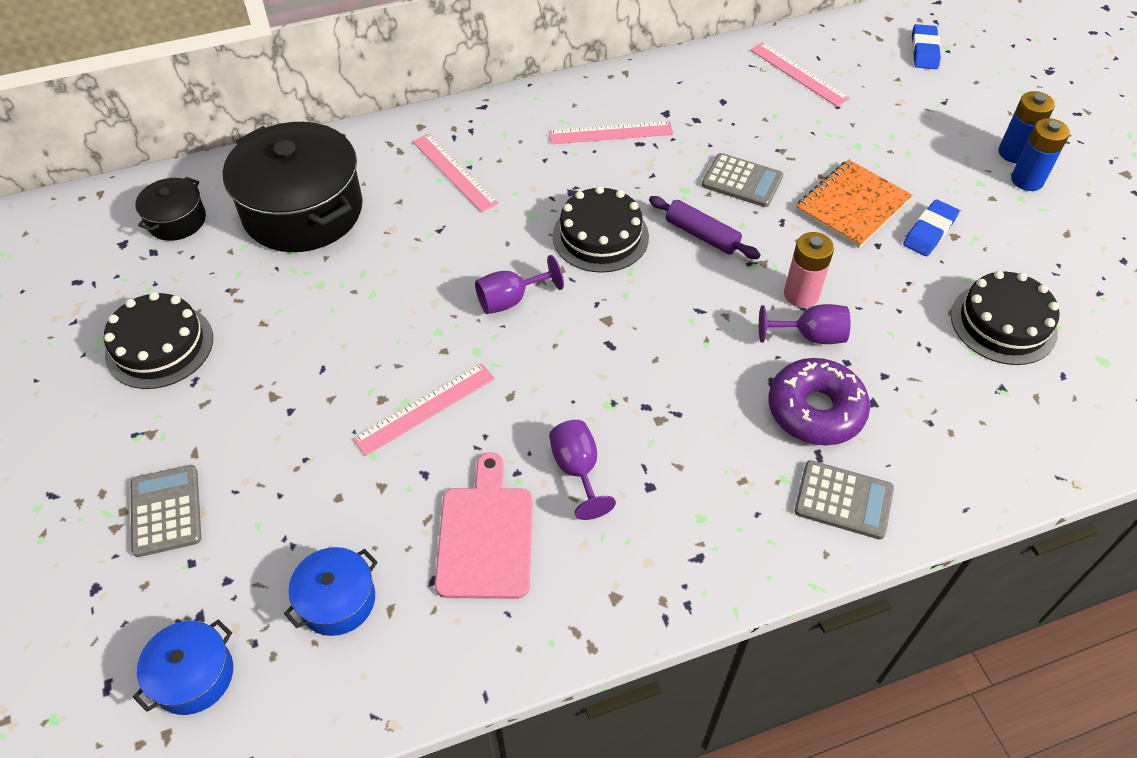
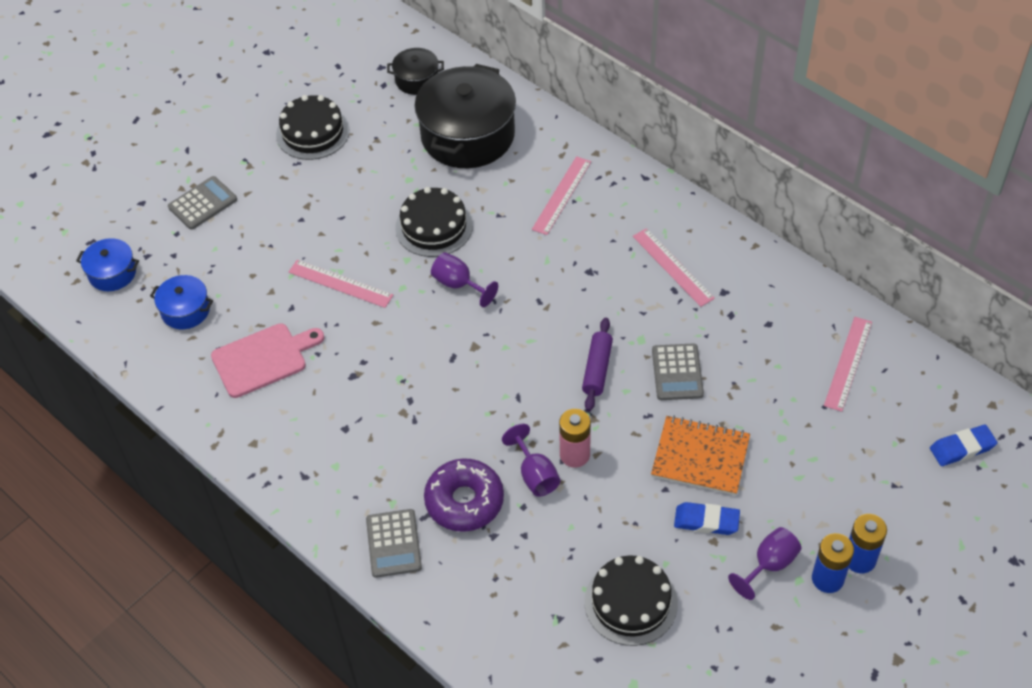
camera: 65 degrees right, 0 degrees up
purple goblet [549,420,616,520] -> purple goblet moved to [728,527,802,600]
black cake [552,186,649,273] -> black cake moved to [395,187,473,257]

